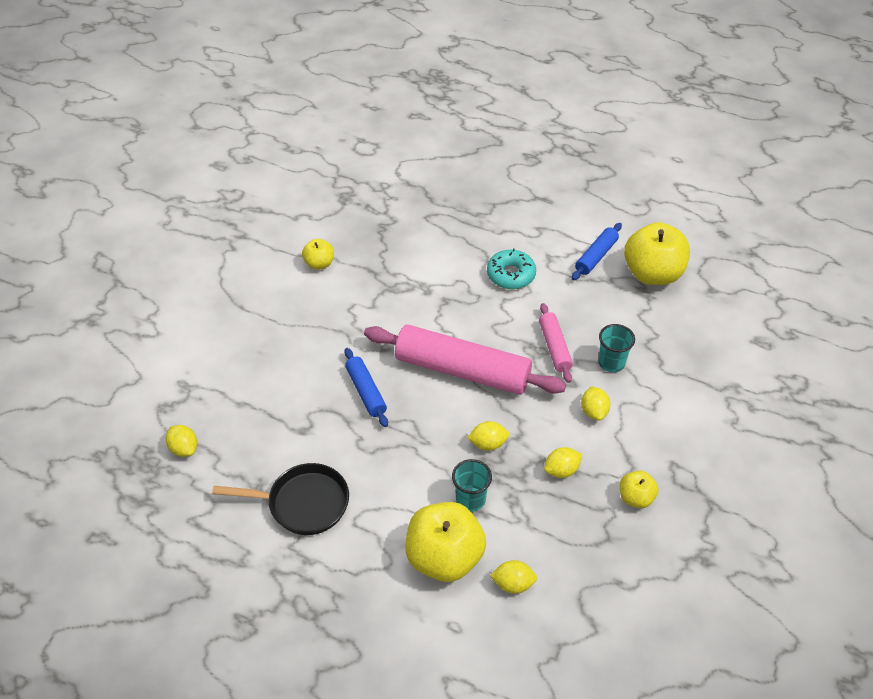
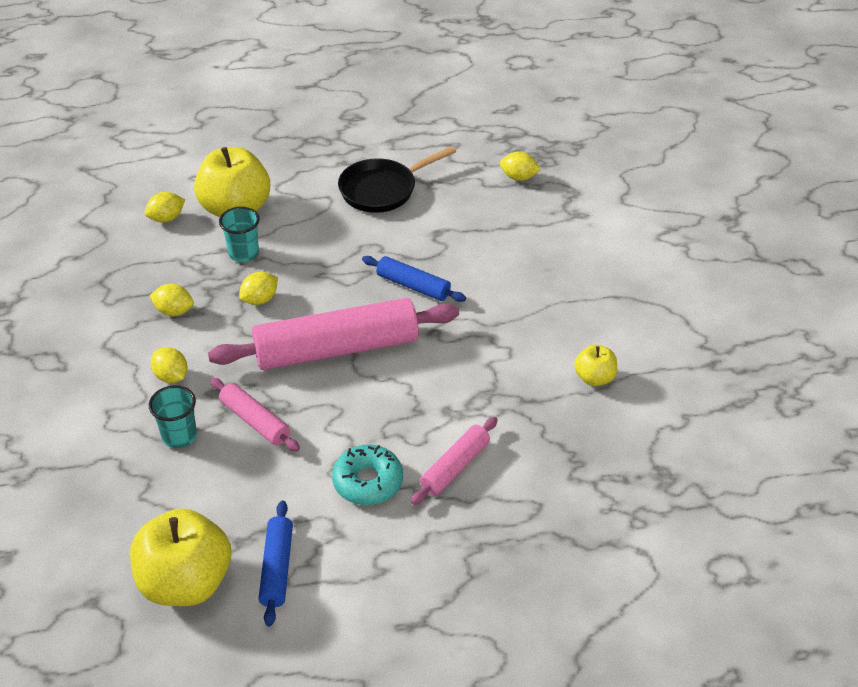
camera: 145 degrees right, 5 degrees down
yellow lemon [544,447,582,478] -> yellow lemon turned 75 degrees clockwise [150,284,194,316]
yellow apple [620,471,659,508] -> none
none -> pink rolling pin [411,417,498,505]

